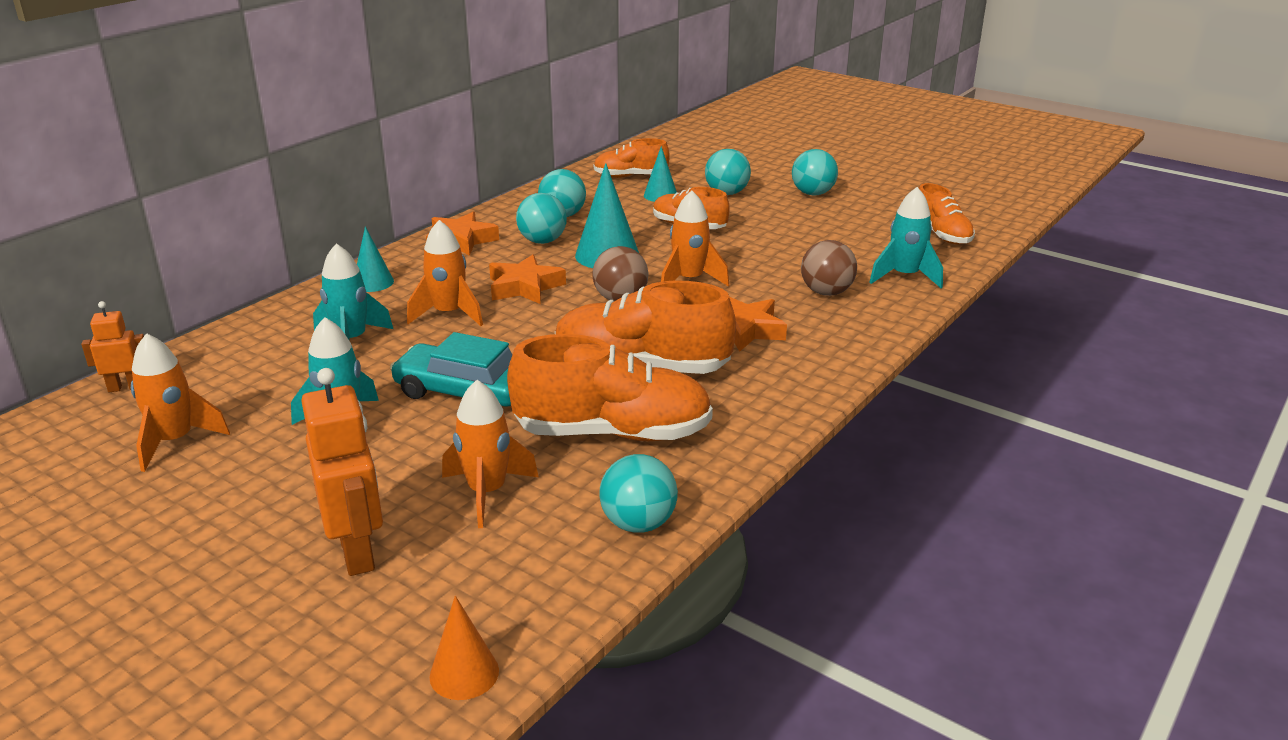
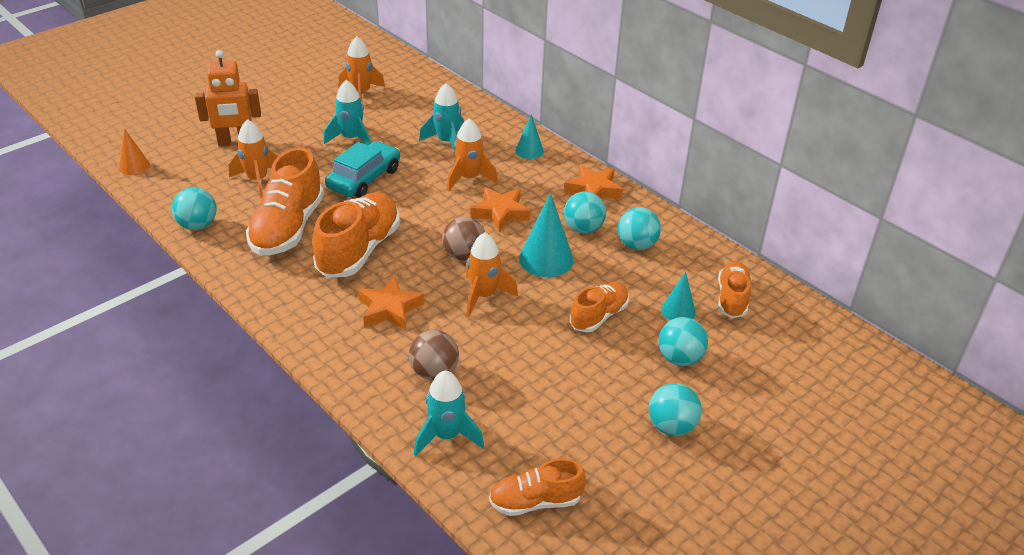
camera: 100 degrees right, 10 degrees up
orange robot [81,301,144,392] -> none

